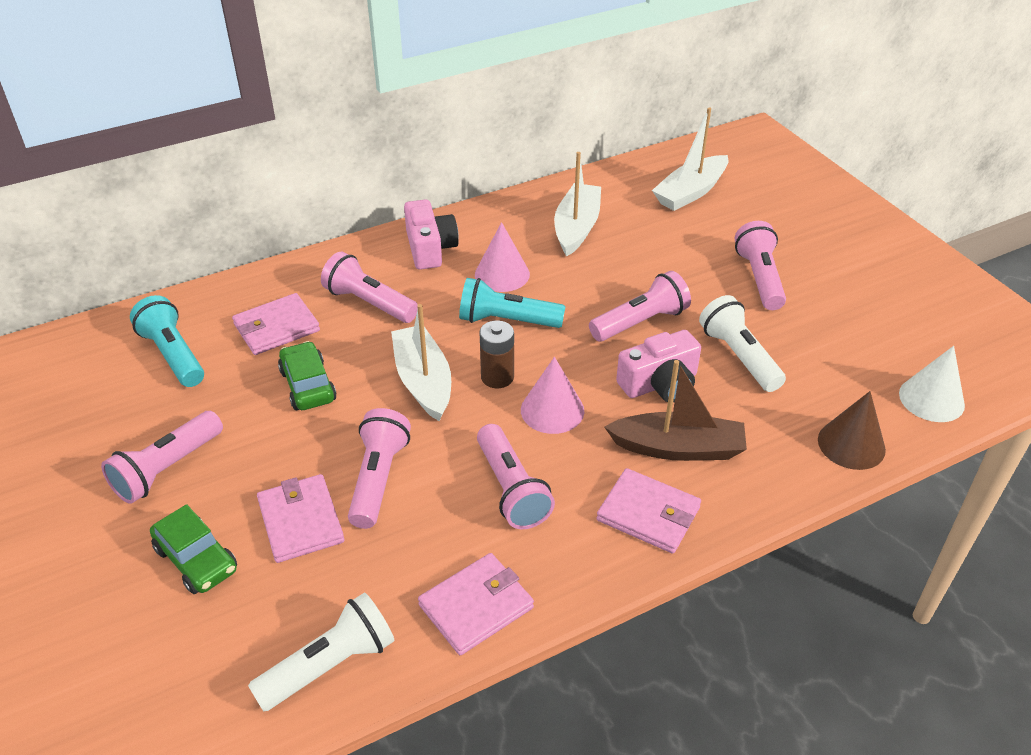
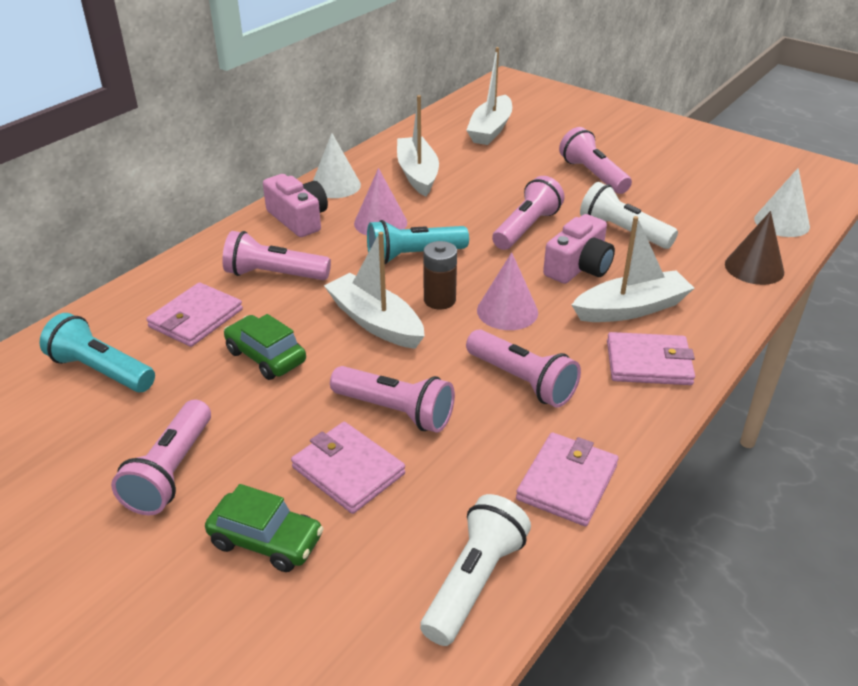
camera: 25 degrees left, 5 degrees down
pink flashlight [348,408,411,529] -> pink flashlight turned 135 degrees clockwise [330,366,455,433]
brown boat [605,360,747,461] -> white boat [572,216,694,322]
none -> white cone [313,133,361,198]

